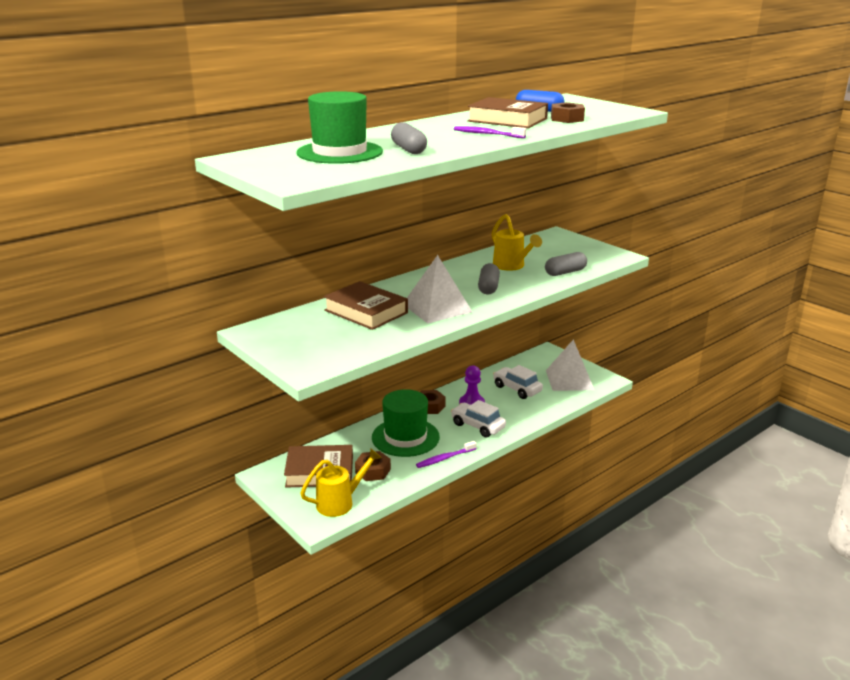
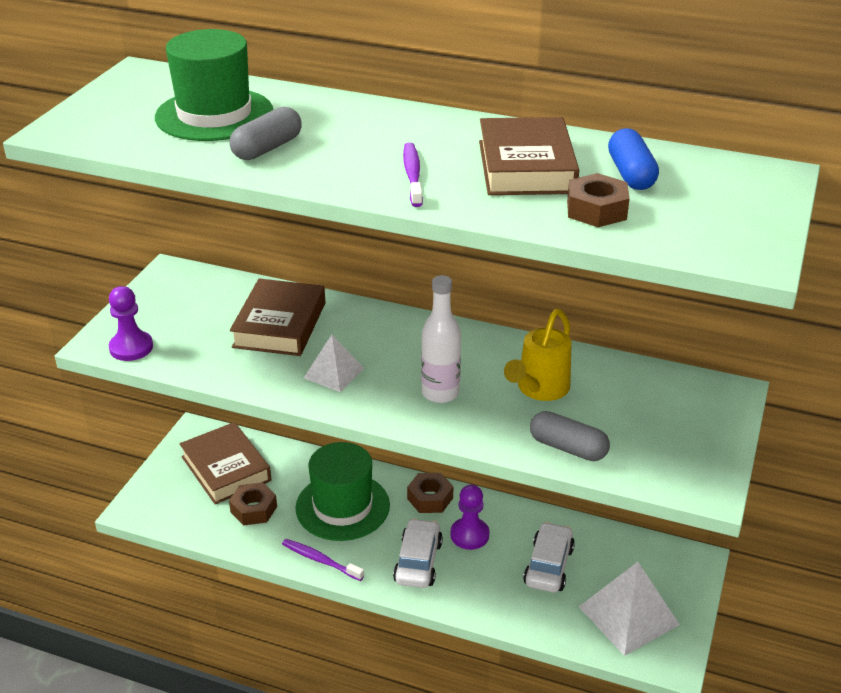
camera: 60 degrees right, 10 degrees up
yellow watering can [300,449,382,517] -> none
white pyramid [407,255,472,323] -> white pyramid [304,335,365,392], size x0.59
grey capsule [478,263,500,295] -> white bottle [421,275,461,403]
none -> purple pawn [109,286,153,361]

